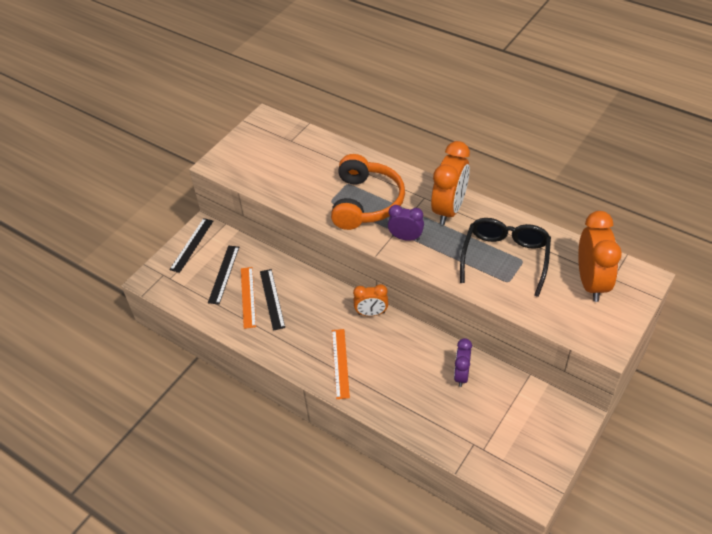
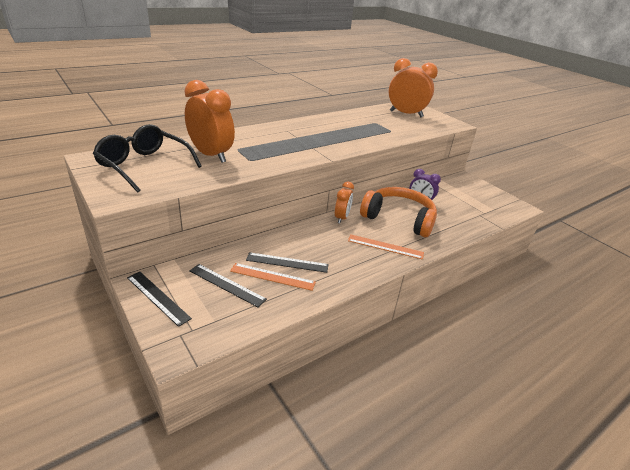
camera: 75 degrees left, 15 degrees down
orange headphones [331,154,405,230] -> orange headphones moved to [360,187,437,237]
purple clock [388,205,424,241] -> none
orange clock [431,141,470,225] -> orange clock moved to [185,80,235,163]
black glasses [460,218,551,297] -> black glasses moved to [93,124,202,193]

